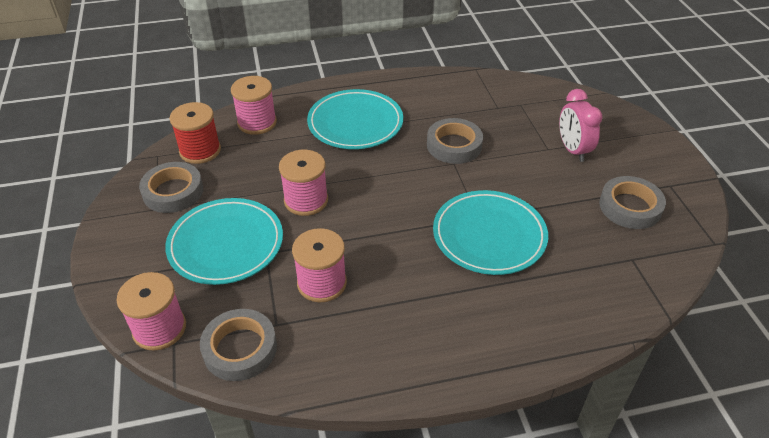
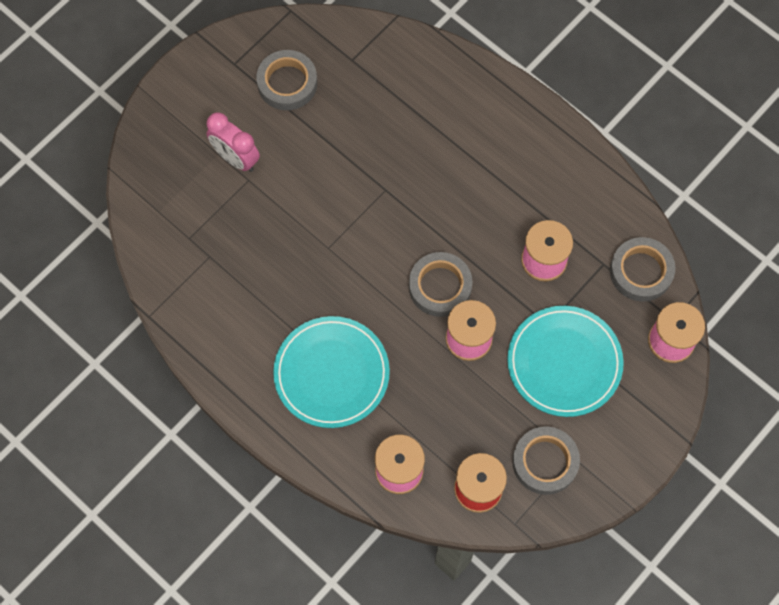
camera: 125 degrees left, 25 degrees up
grey tape [427,118,483,164] -> grey tape moved to [409,252,473,317]
turquoise plate [433,190,548,275] -> none
pink clock [559,89,603,162] -> pink clock turned 90 degrees clockwise [206,112,260,172]

